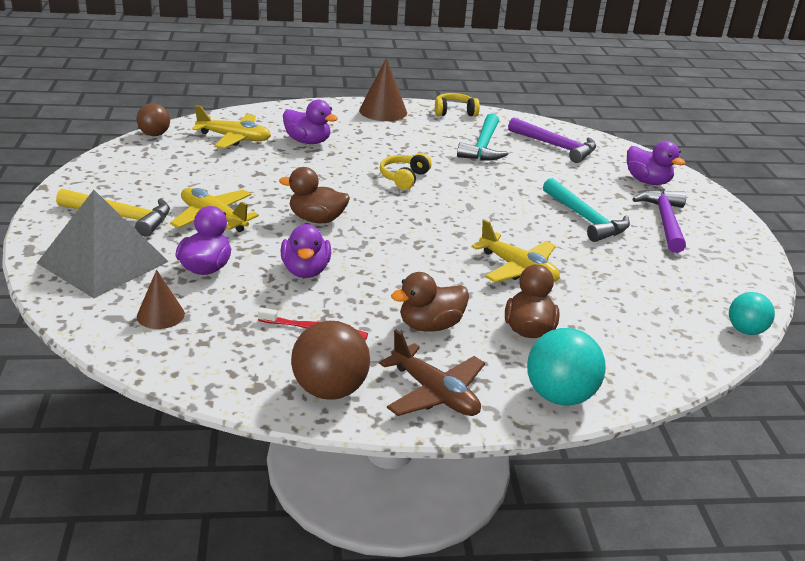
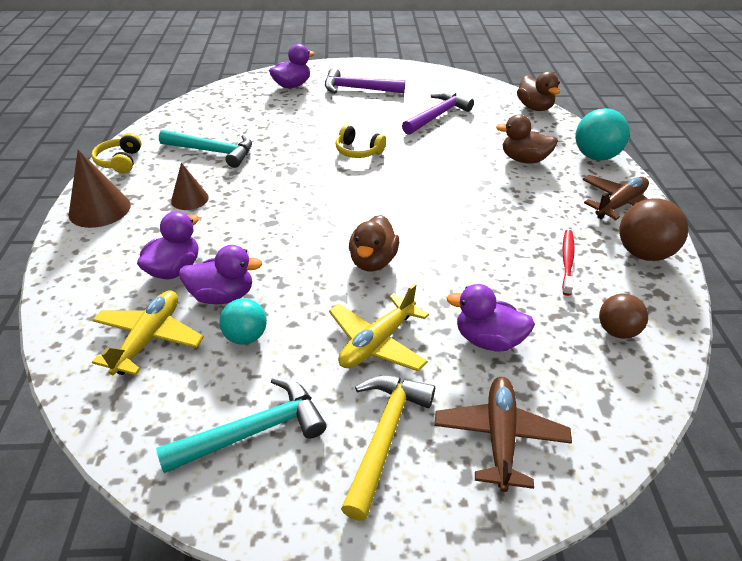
camera: 85 degrees left, 10 degrees up
grey pyramid [37,190,169,298] -> brown plane [435,377,572,492]
brown ball [136,103,170,136] -> brown ball moved to [599,293,648,339]
brown cone [137,270,185,329] -> brown cone moved to [171,163,209,210]
purple duck [280,223,331,278] -> purple duck moved to [179,245,262,304]
yellow headphones [380,153,432,190] -> yellow headphones moved to [335,125,386,158]
brown duck [391,272,469,332] -> brown duck moved to [517,72,560,111]
yellow plane [471,219,560,282] -> none
purple hammer [508,117,596,163] -> purple hammer moved to [402,92,474,135]
turquoise hammer [543,178,630,242] -> turquoise hammer moved to [156,377,327,473]
turquoise ball [729,292,775,335] -> turquoise ball moved to [220,298,267,345]

